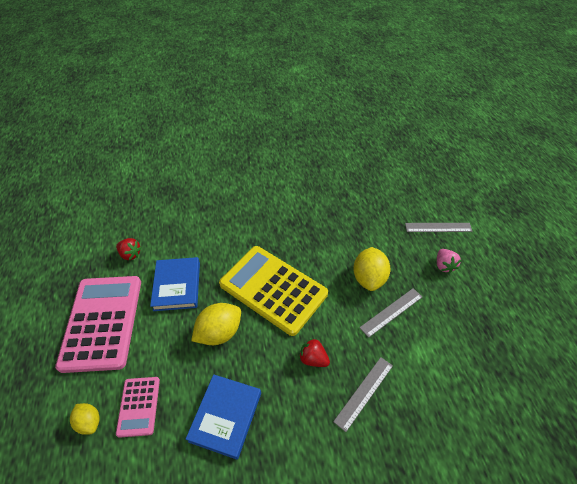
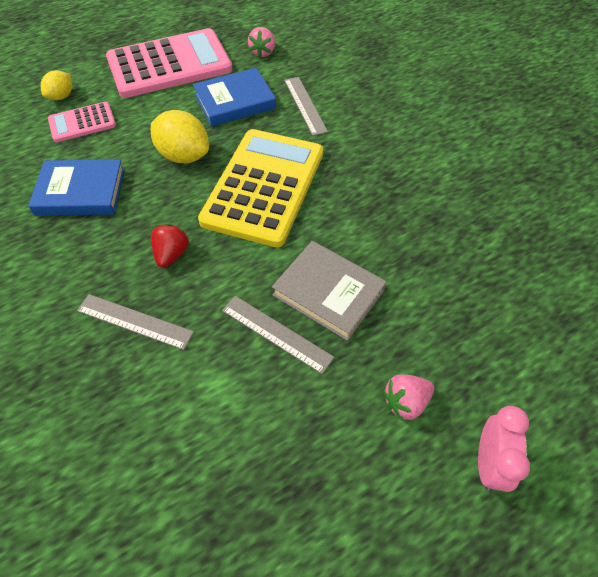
camera: 70 degrees right, 5 degrees up
red strawberry [116,238,142,260] -> pink strawberry [248,27,275,58]
yellow lemon [353,247,391,291] -> grey book [272,241,387,341]
grey ruler [405,223,473,232] -> grey ruler moved to [284,77,328,136]
none -> pink clock [478,406,530,492]

